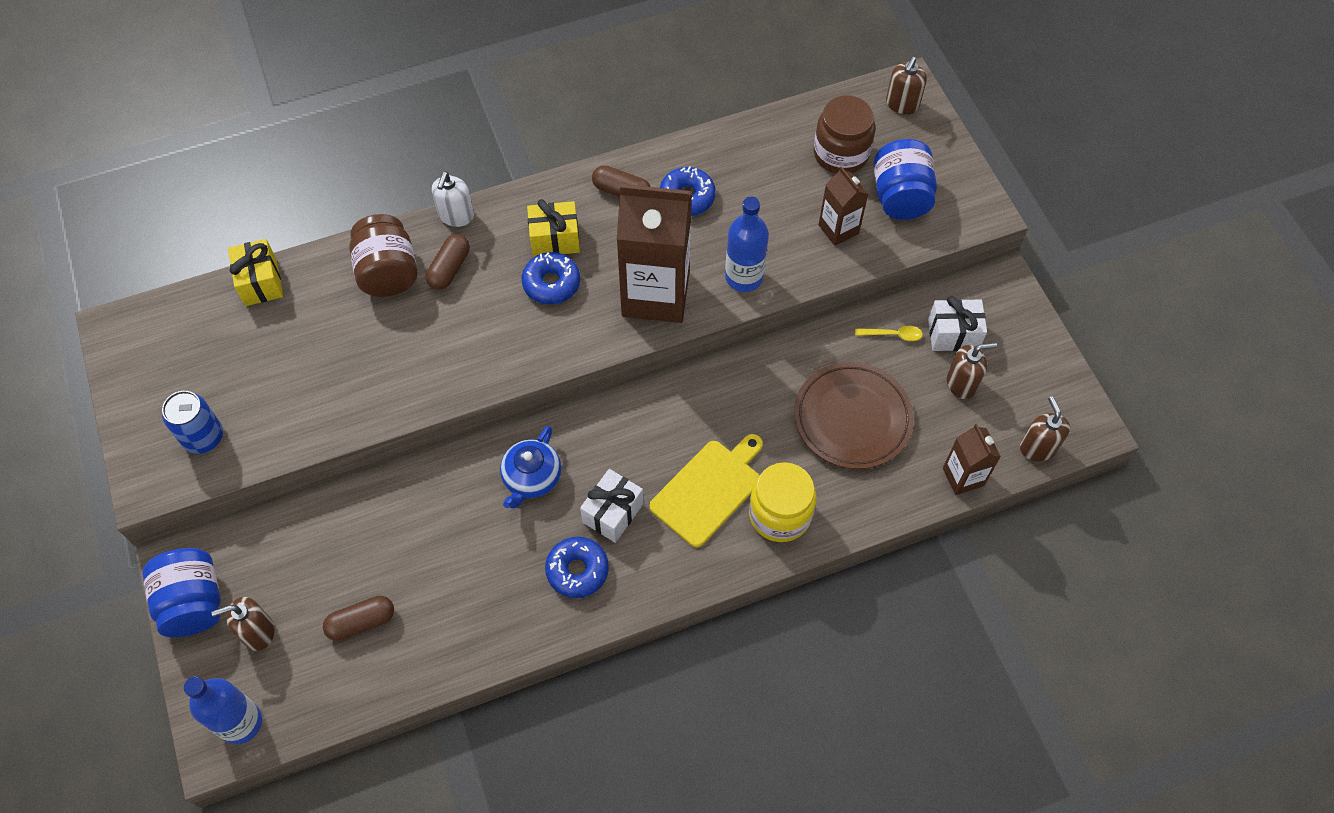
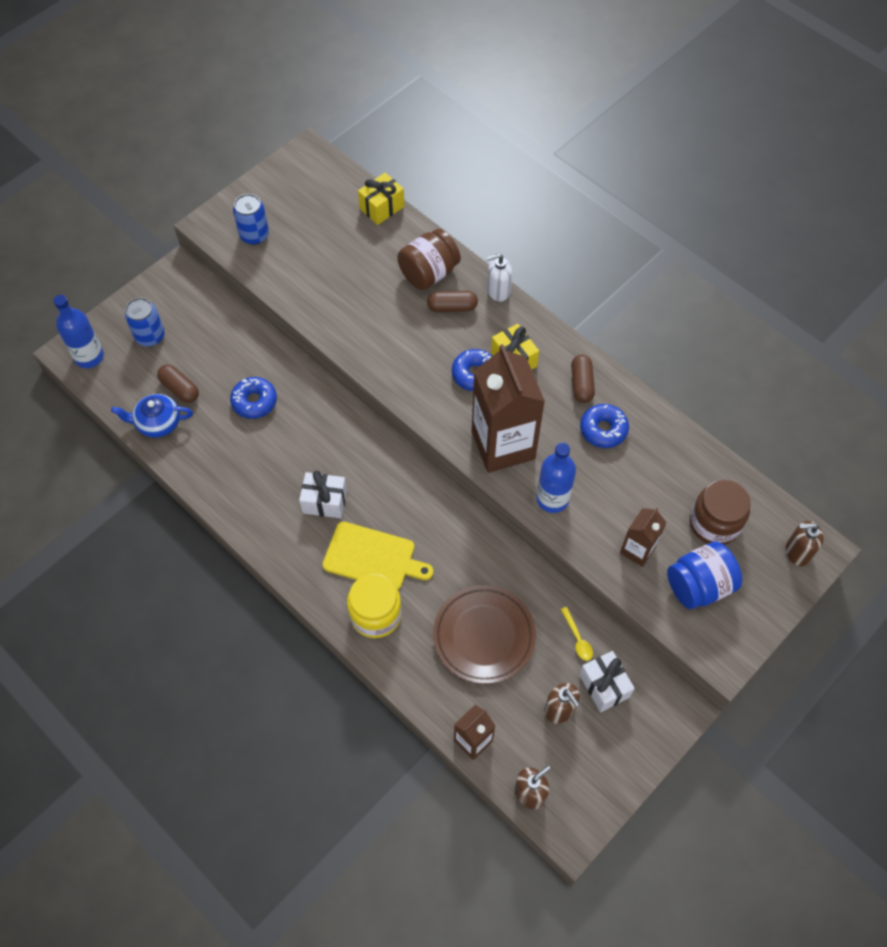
camera: 65 degrees right, 0 degrees up
blue jar [142,548,221,637] -> none
brown soap dispenser [211,597,275,651] -> blue can [125,297,165,347]
blue teapot [500,426,561,509] -> blue teapot moved to [111,394,193,438]
blue donut [545,537,609,598] -> blue donut moved to [230,377,277,419]

